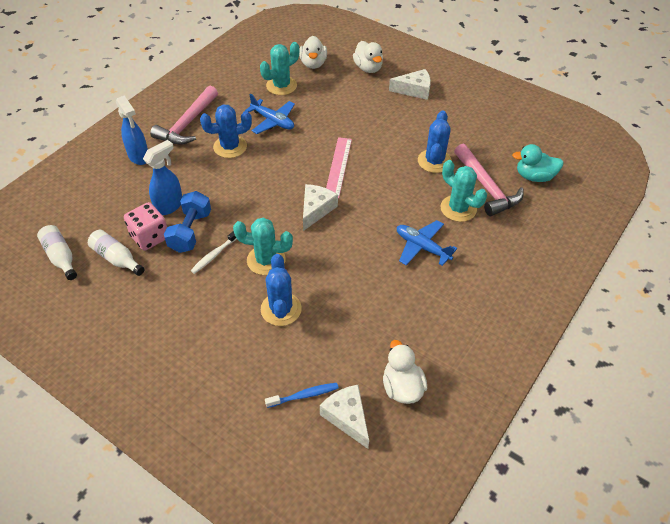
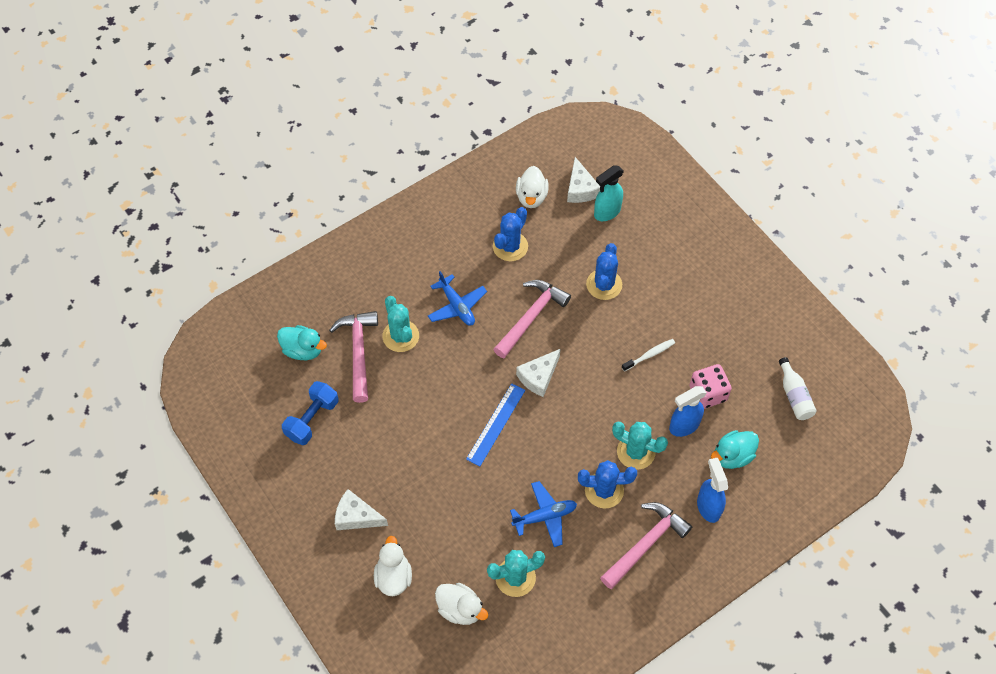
camera: 160 degrees left, 10 degrees up
white bottle [88,230,145,276] -> none
blue dumbbell [164,191,211,253] -> blue dumbbell moved to [282,381,339,445]
turquoise cactus [233,218,293,275] -> turquoise cactus moved to [612,421,668,470]
blue plane [245,94,295,134] -> blue plane turned 105 degrees clockwise [510,481,577,547]
blue toothbrush [265,383,339,408] -> turquoise spray bottle [594,165,624,221]
white duck [299,36,327,69] -> white duck turned 105 degrees clockwise [435,583,488,625]
pink ruler [326,137,352,199] -> blue ruler [466,383,525,466]
blue cactus [418,110,452,173] -> blue cactus moved to [493,207,528,261]
none -> pink hammer [493,280,571,358]
none -> turquoise duck [711,430,759,469]

